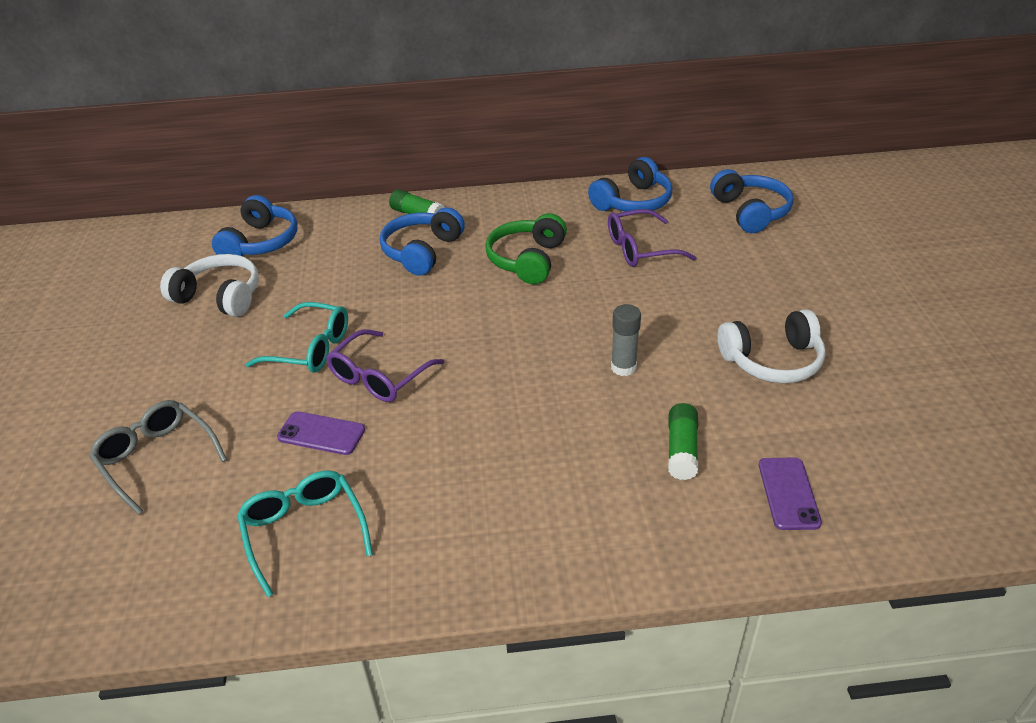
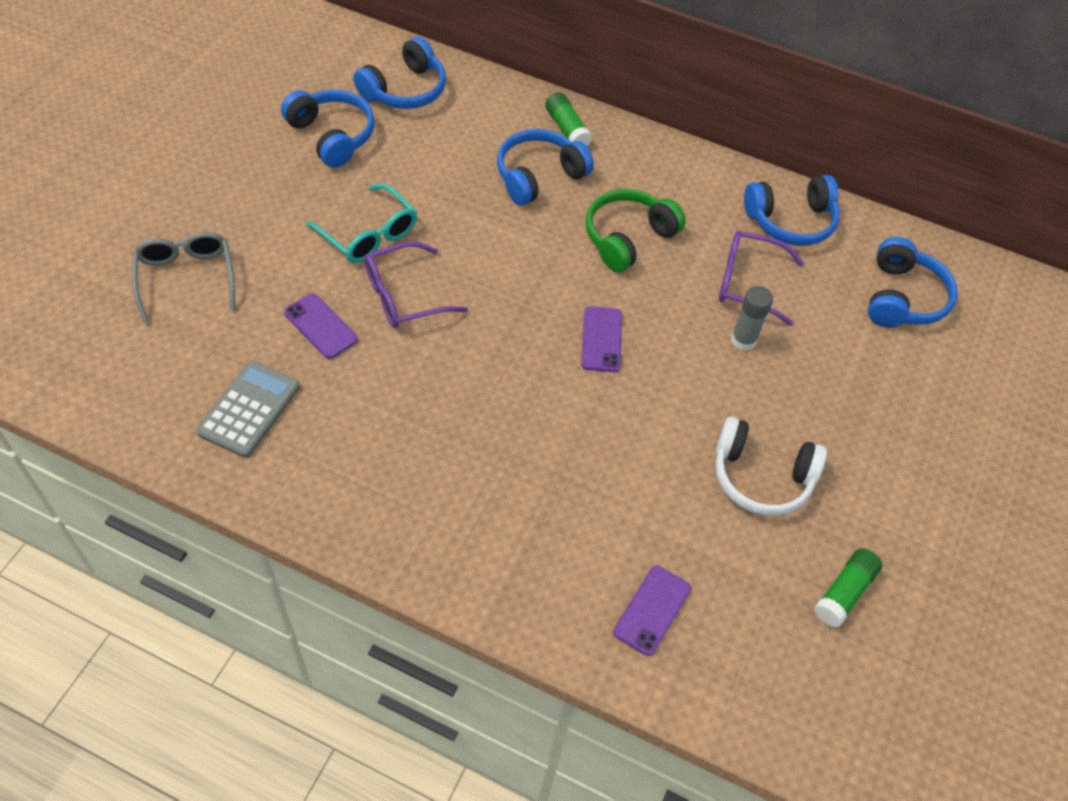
camera: 25 degrees right, 15 degrees up
white headphones [160,254,259,317] -> blue headphones [281,90,375,168]
turquoise glasses [237,470,373,598] -> grey calculator [196,361,300,458]
grey glue stick [611,304,641,376] -> grey glue stick moved to [731,286,773,351]
green glue stick [668,403,698,480] -> green glue stick moved to [814,548,882,628]
none -> purple phone [581,306,622,372]

